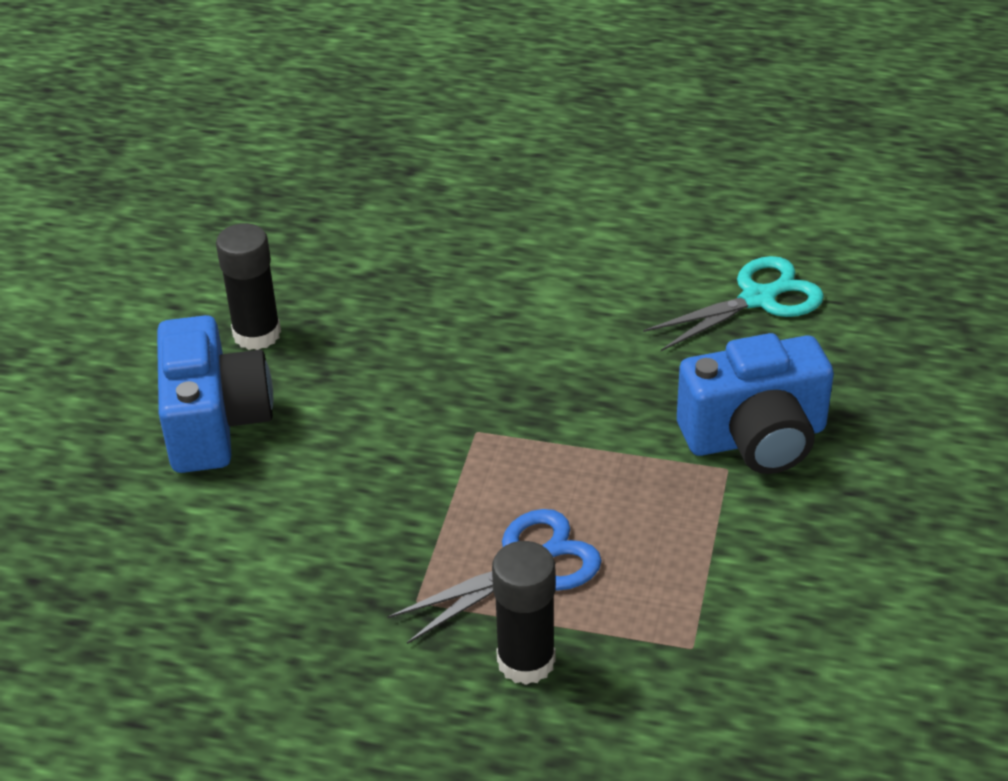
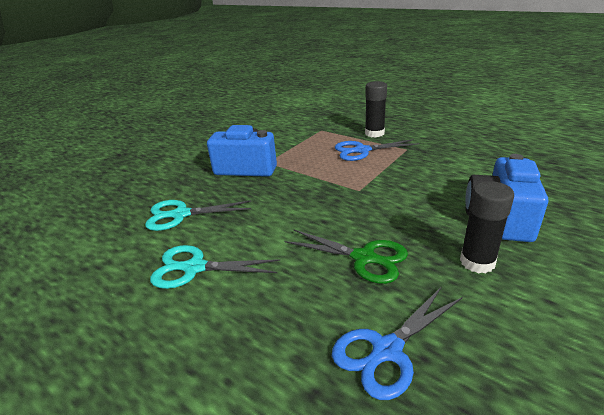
camera: 155 degrees left, 10 degrees down
none -> turquoise scissors [150,245,280,289]
none -> green scissors [284,230,408,284]
none -> blue scissors [332,286,463,400]

